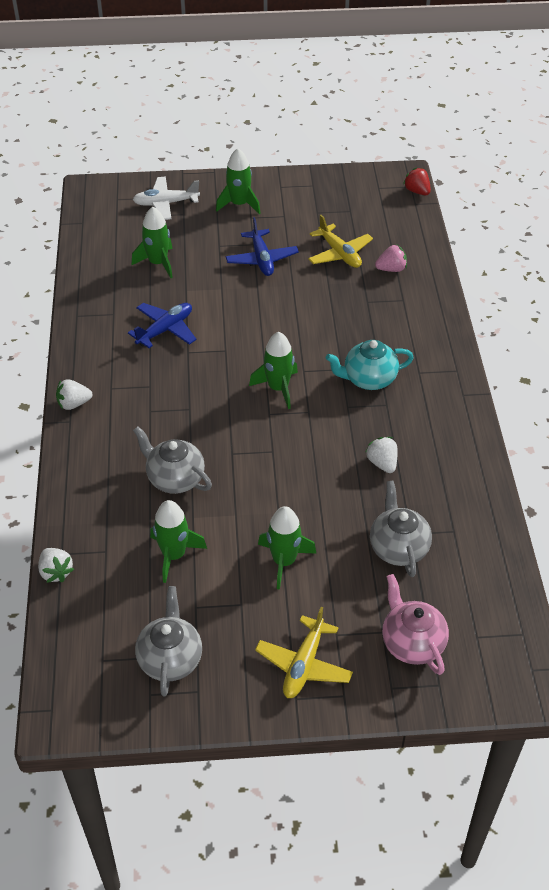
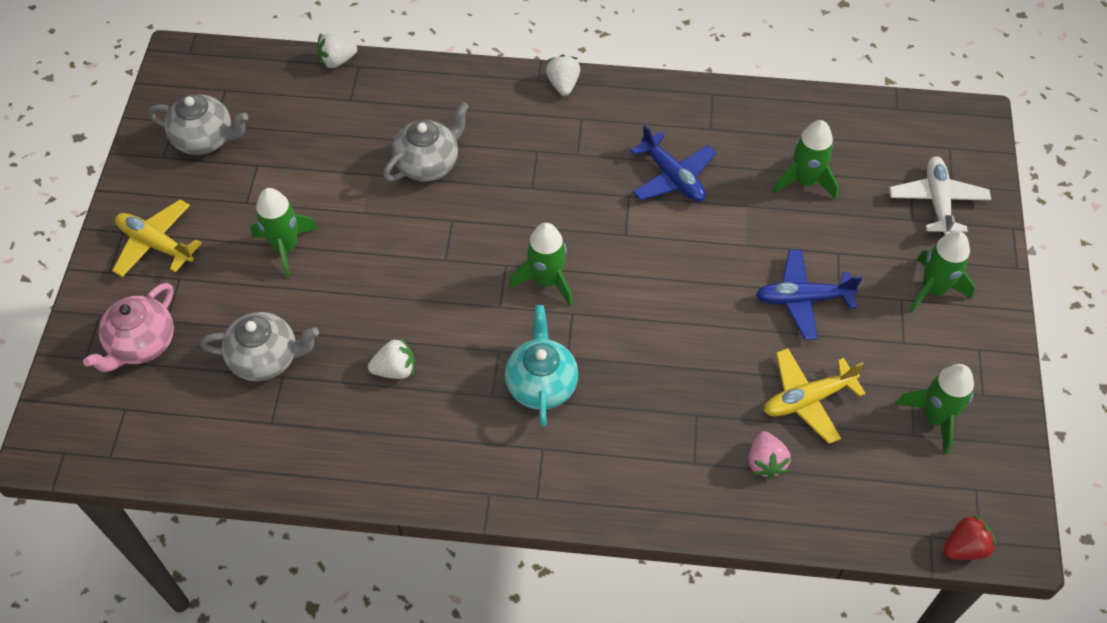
camera: 100 degrees right, 10 degrees up
green rocket [150,500,207,583] -> green rocket moved to [895,364,974,454]
pink teapot [382,574,449,675] -> pink teapot turned 135 degrees clockwise [83,283,174,372]

